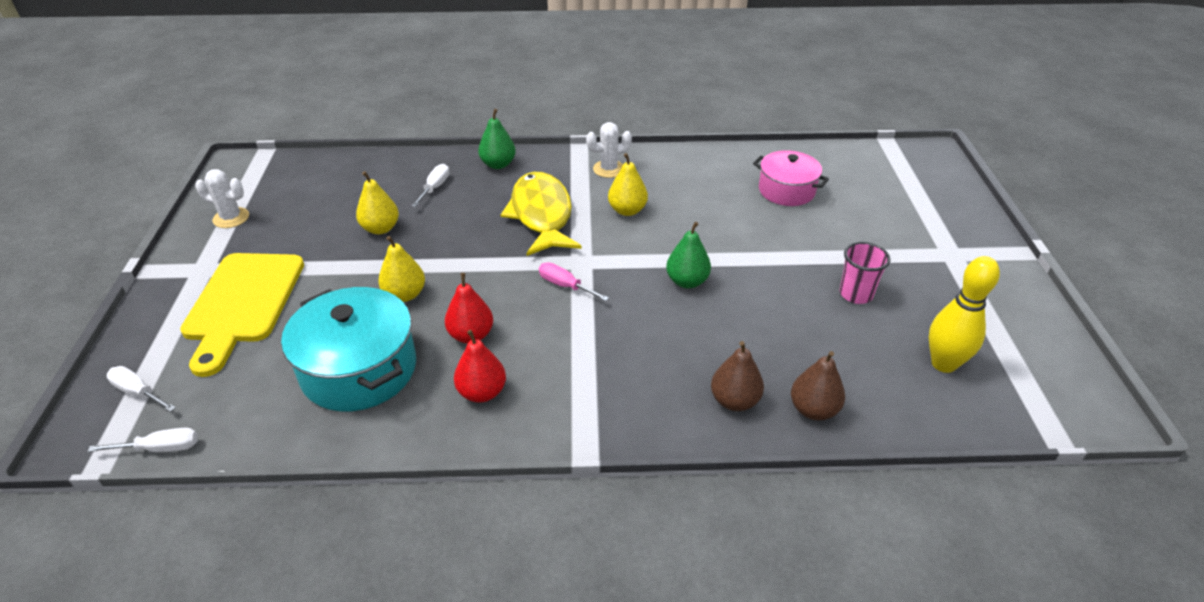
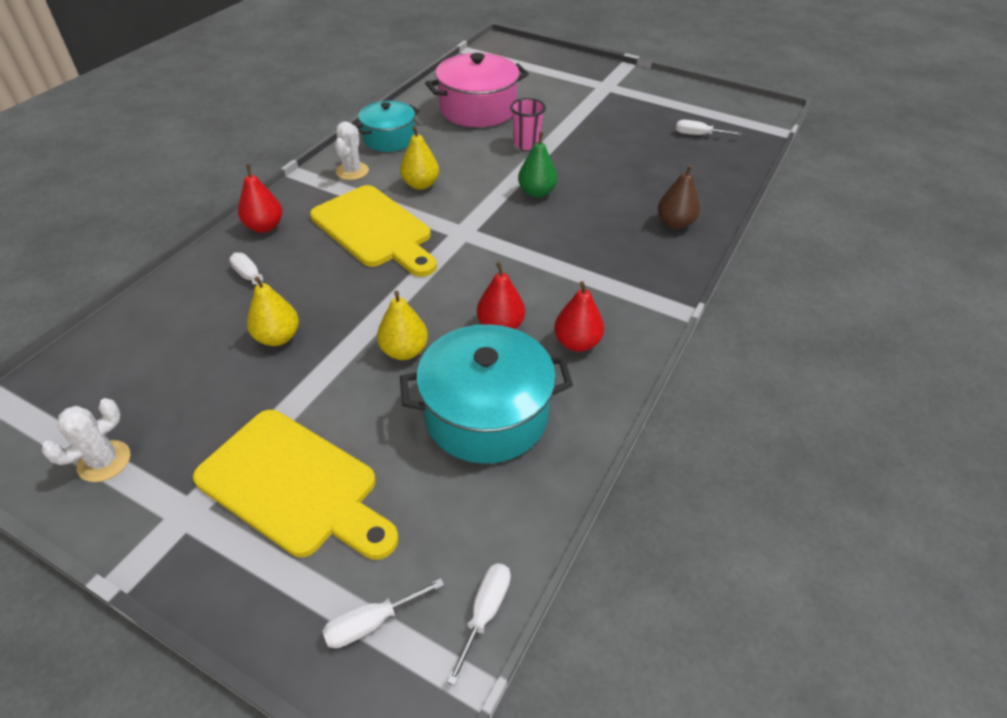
camera: 60 degrees left, 5 degrees up
green pear [478,109,516,169] -> red pear [238,164,282,233]
yellow fish [501,172,582,256] -> yellow cutting board [310,185,437,277]
pink screwdriver [539,262,609,301] -> none
pink pot [753,150,829,206] -> pink pot [425,53,529,127], size x1.57
brown pear [791,351,845,420] -> none
pink cup [840,242,891,304] -> pink cup moved to [510,98,546,150]
yellow bowling pin [929,256,1000,373] -> white screwdriver [676,120,742,135]
none -> turquoise pot [356,101,419,152]

